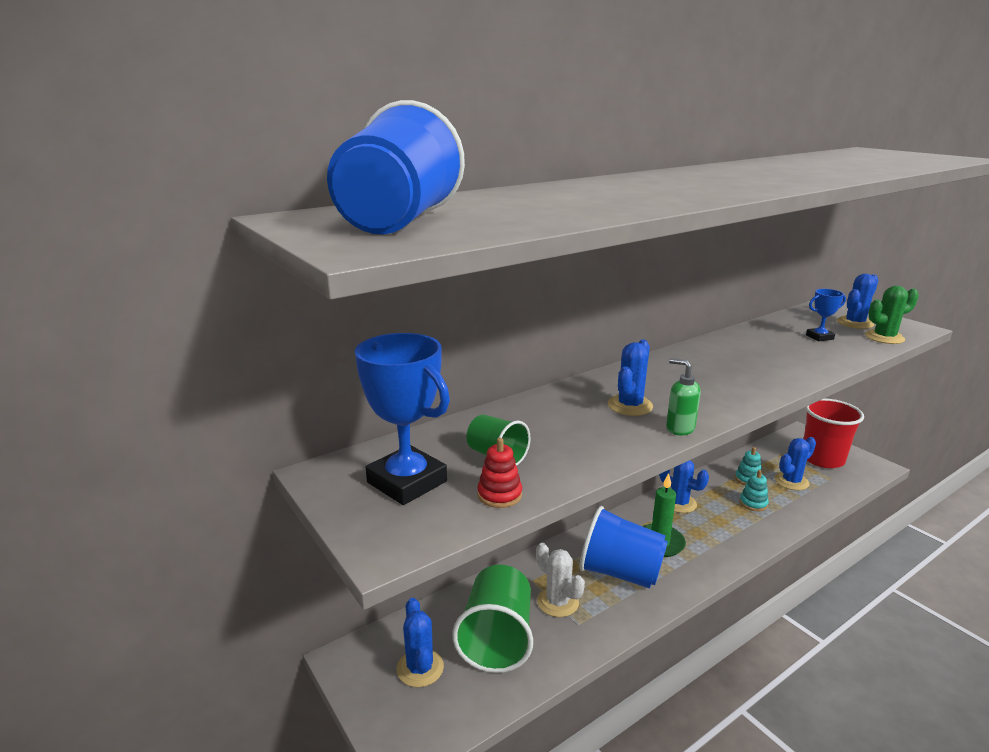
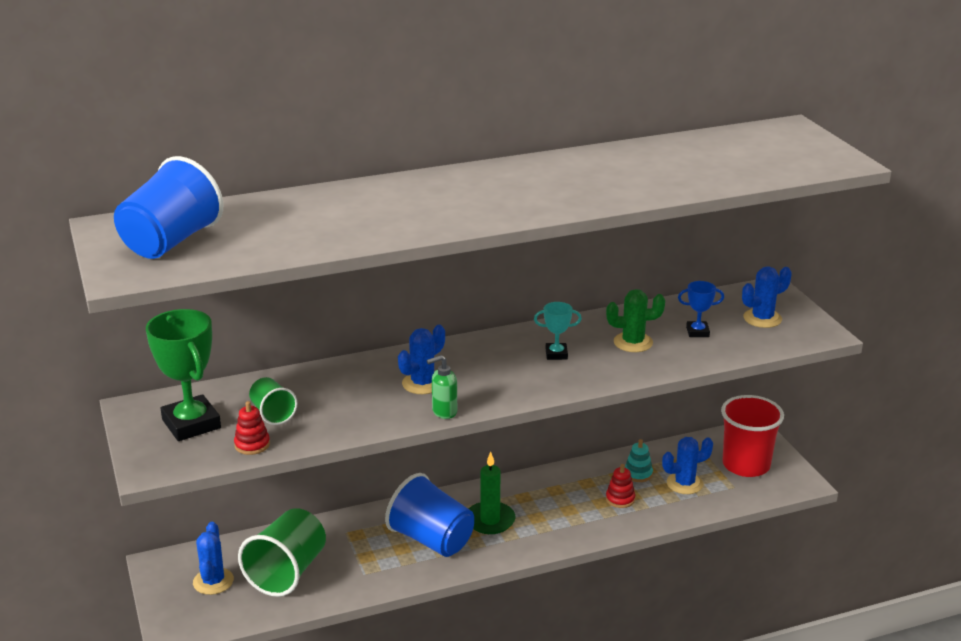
camera: 15 degrees right, 5 degrees up
blue trophy [355,333,450,505] -> green trophy [146,309,221,441]
white cactus [536,543,585,617] -> none
blue cactus [659,460,709,513] -> none
green soap dispenser [666,358,701,435] -> green soap dispenser turned 75 degrees counterclockwise [427,355,457,419]
turquoise stacking toy [739,470,769,511] -> red stacking toy [606,464,635,508]
green cactus [865,286,919,344] -> green cactus moved to [606,289,665,352]
none -> turquoise trophy [534,302,582,360]

